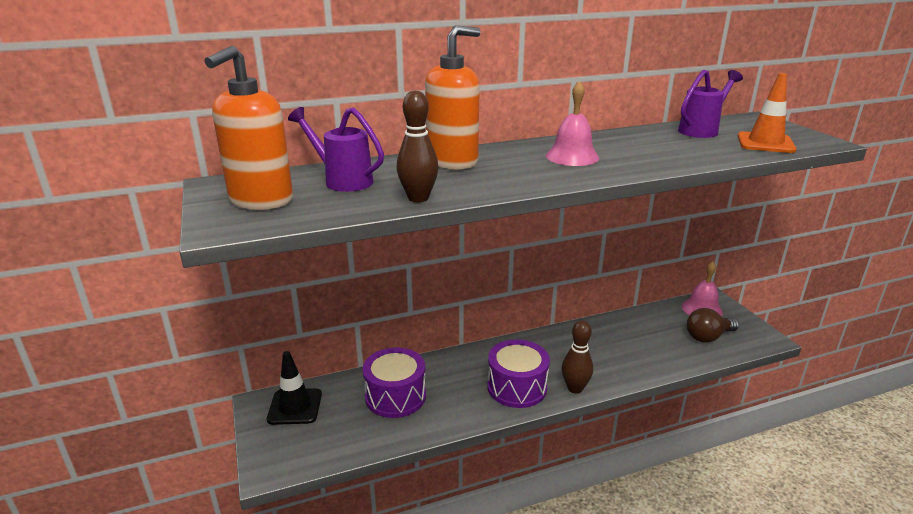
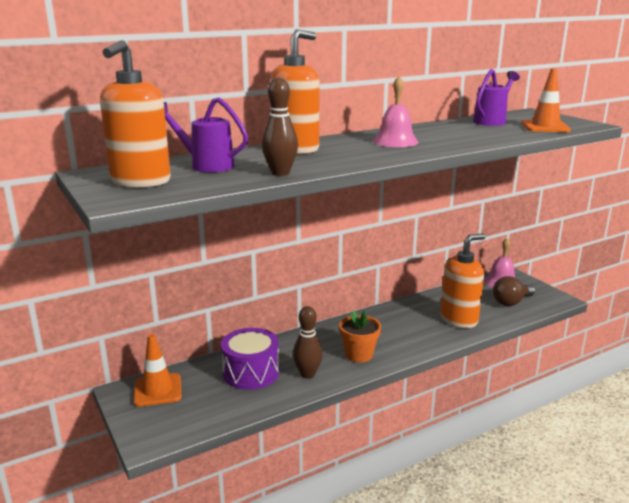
camera: 10 degrees left, 5 degrees down
black traffic cone [267,351,322,425] -> orange traffic cone [133,334,182,407]
purple drum [487,339,550,408] -> orange flower pot [339,311,381,363]
brown bowling pin [562,320,593,393] -> brown bowling pin moved to [293,306,323,379]
none -> orange soap dispenser [440,234,486,328]

